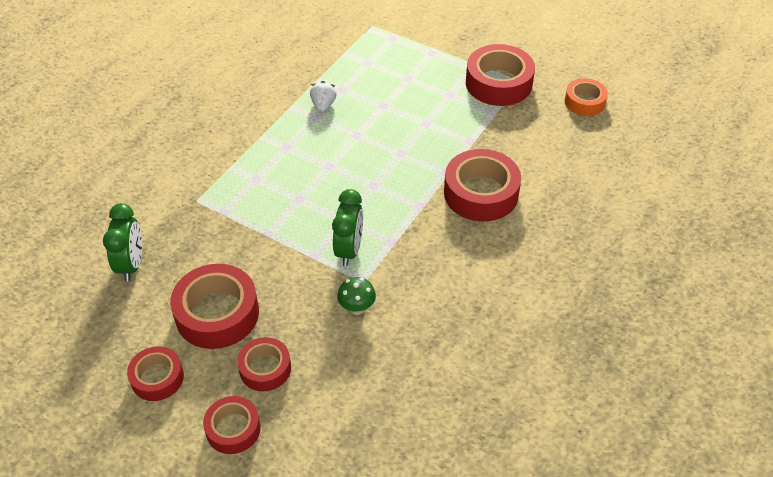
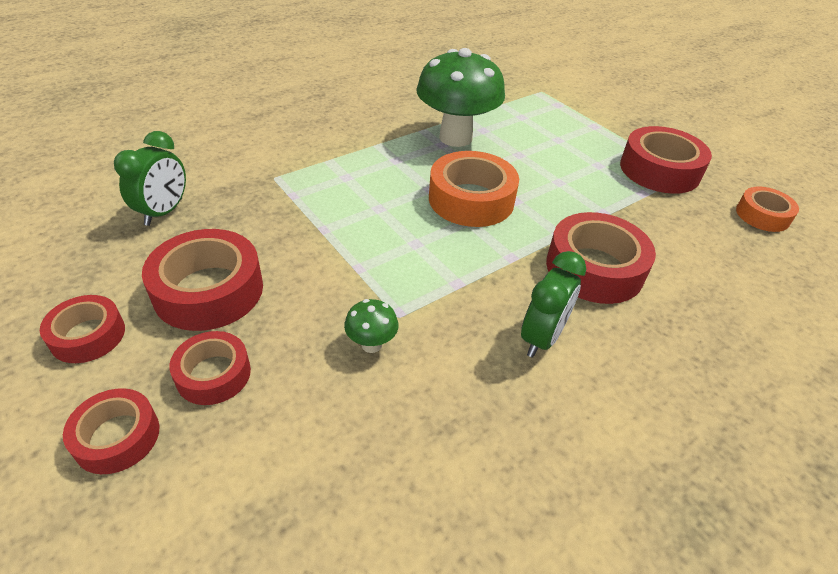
camera: 20 degrees right, 5 degrees down
white strawberry [310,81,337,113] -> green mushroom [416,48,505,147]
green clock [332,189,363,266] -> green clock moved to [521,251,586,358]
none -> orange tape [429,151,519,227]

